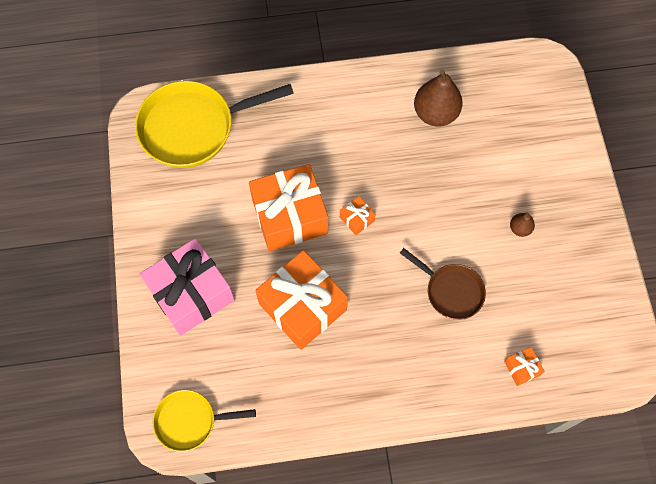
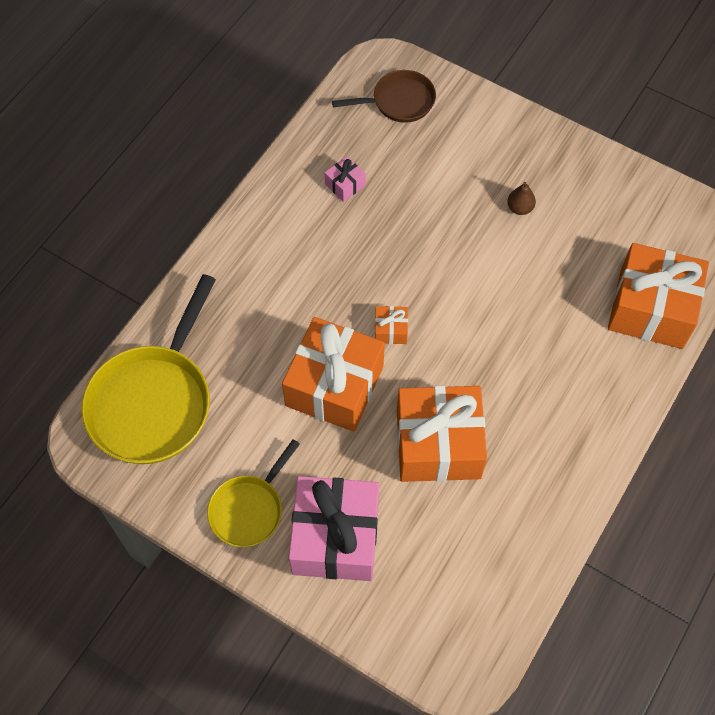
camera: 50 degrees left, 5 degrees down
yellow pan [153,390,256,452] -> yellow pan moved to [207,439,300,547]
brown pan [400,248,486,320] -> brown pan moved to [332,70,436,123]
brown pear [414,70,463,126] -> pink gift [325,156,366,202]
orange gift [504,347,545,386] -> orange gift [608,243,709,349], size x2.41

